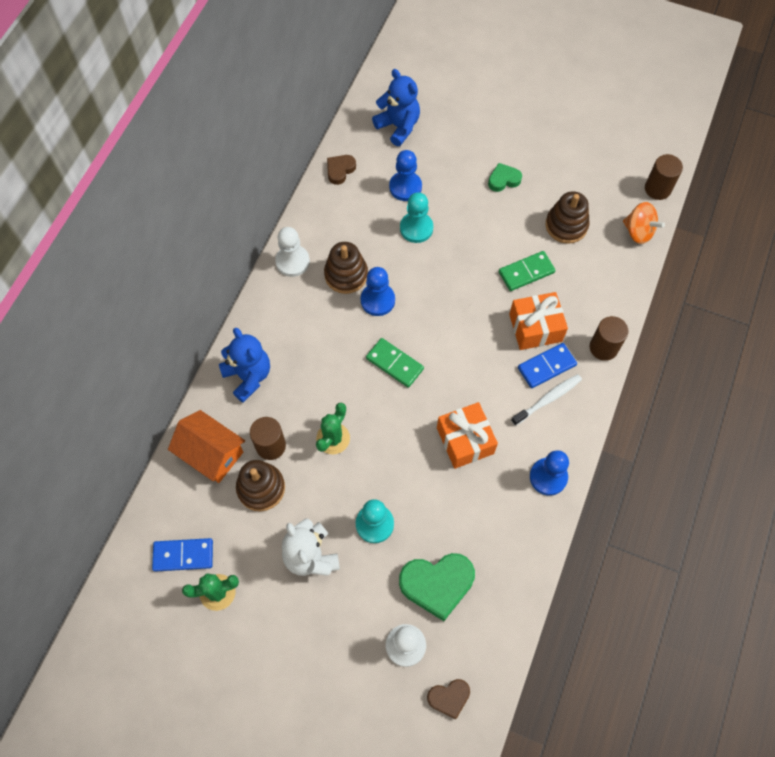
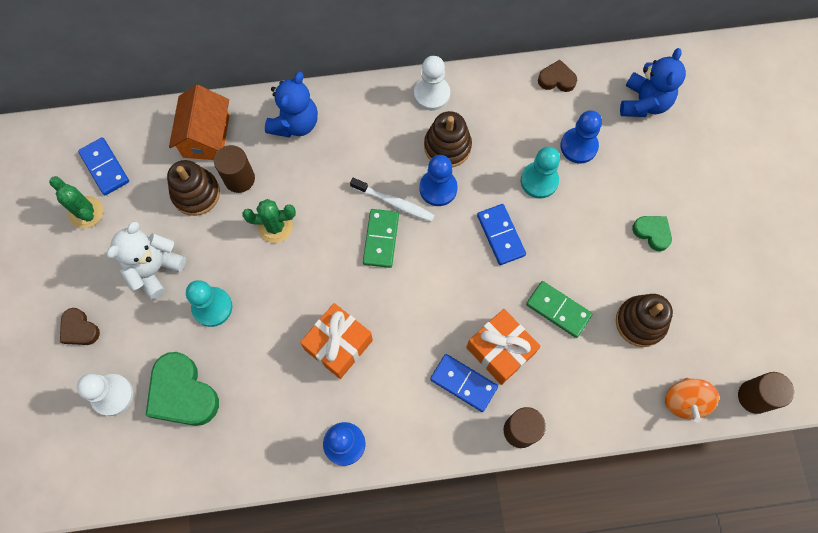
camera: 60 degrees right, 5 degrees up
brown heart [427,679,470,719] -> brown heart moved to [60,308,100,345]
white toothbrush [511,374,582,426] -> white toothbrush moved to [350,178,435,222]
none -> blue domino [477,204,526,265]

